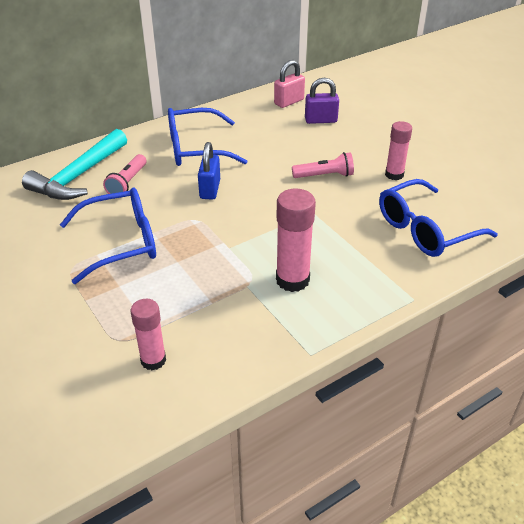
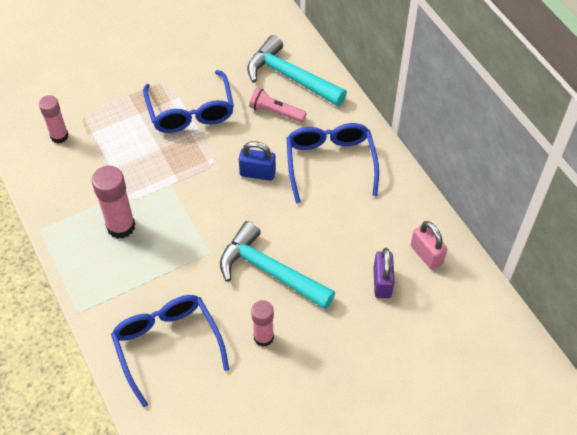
camera: 95 degrees right, 15 degrees up
pink flashlight [292,152,354,178] -> turquoise hammer [220,221,335,309]

